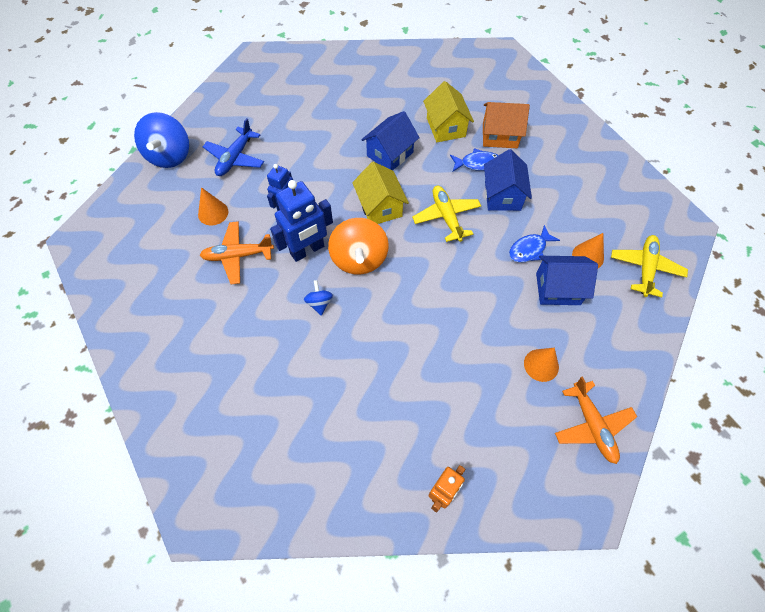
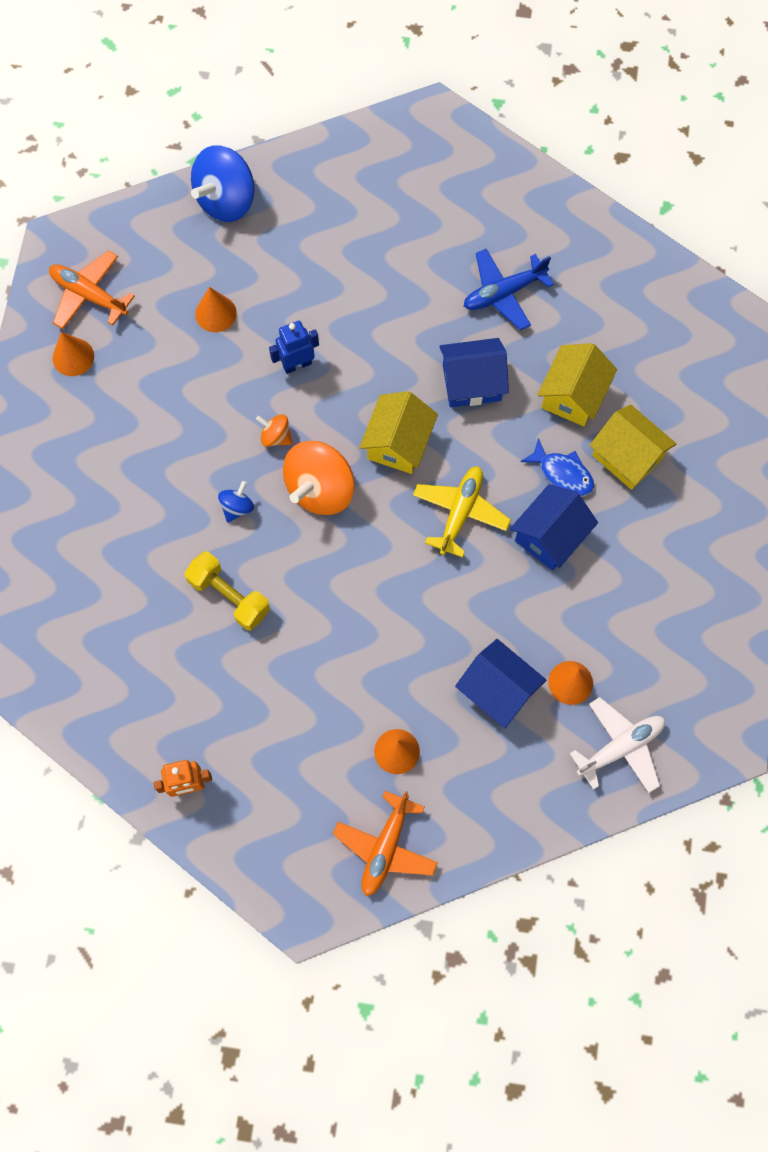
camera: 40 degrees right, 10 degrees up
orange plane [200,221,274,284] -> orange plane moved to [49,250,135,329]
blue plane [203,118,264,176] -> blue plane moved to [464,249,554,331]
blue robot [270,180,333,262] -> orange spinning top [256,414,292,447]
orange house [483,102,530,148] -> yellow house [590,404,677,490]
blue fish [509,225,560,263] -> none
yellow plane [611,235,688,297] -> white plane [570,697,665,793]
none -> orange cone [52,332,94,376]
none -> yellow dumbbell [184,552,270,630]

